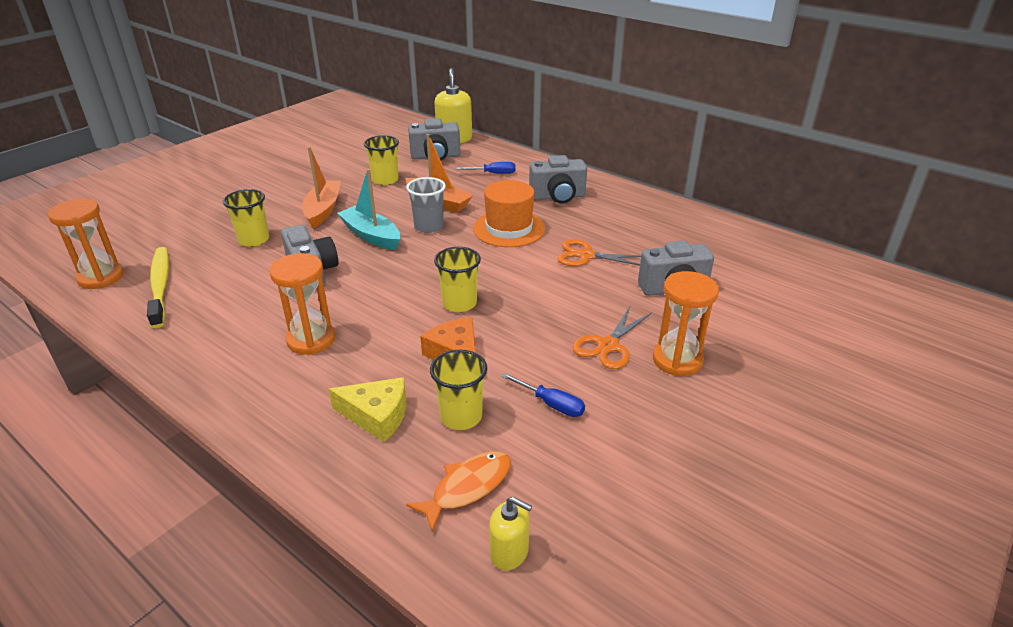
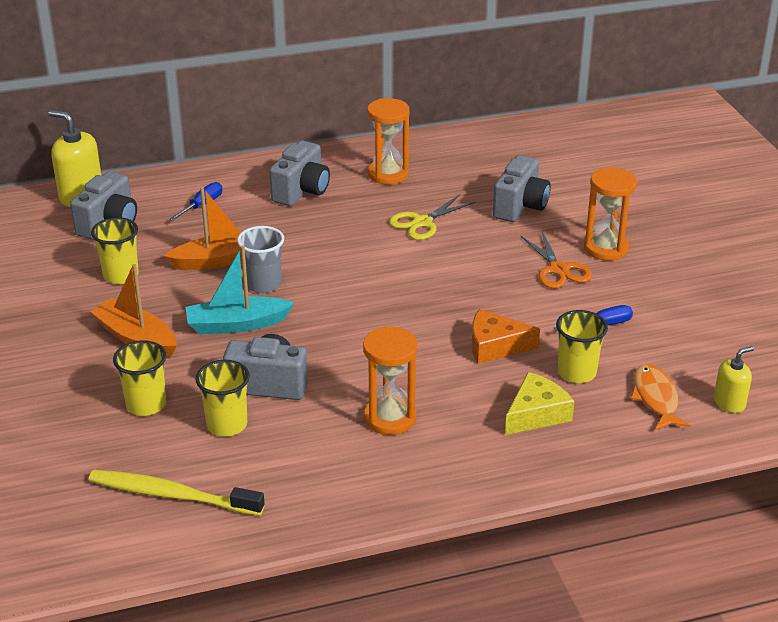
camera: 55 degrees left, 0 degrees up
orange hourglass [48,199,124,289] -> orange hourglass moved to [367,98,409,185]
yellow cup [434,247,481,312] -> yellow cup moved to [195,360,250,436]
orange hat [473,180,545,247] -> none
orange scissors [558,239,641,266] -> yellow scissors [389,194,476,240]

